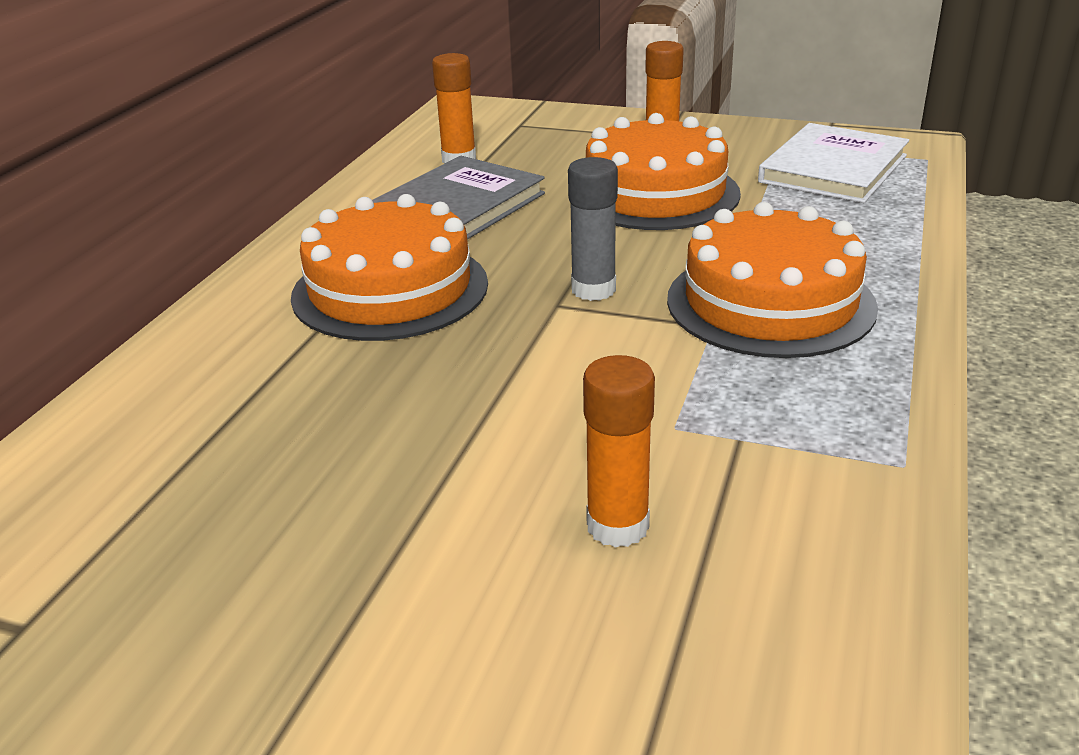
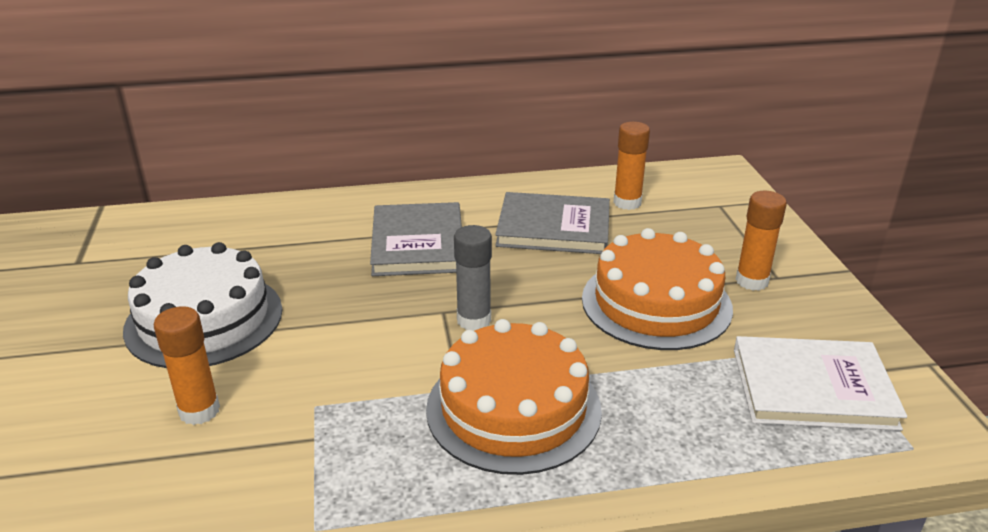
camera: 60 degrees right, 0 degrees up
orange cake [291,194,488,341] -> grey book [370,202,462,276]
none -> white cake [123,242,282,368]

